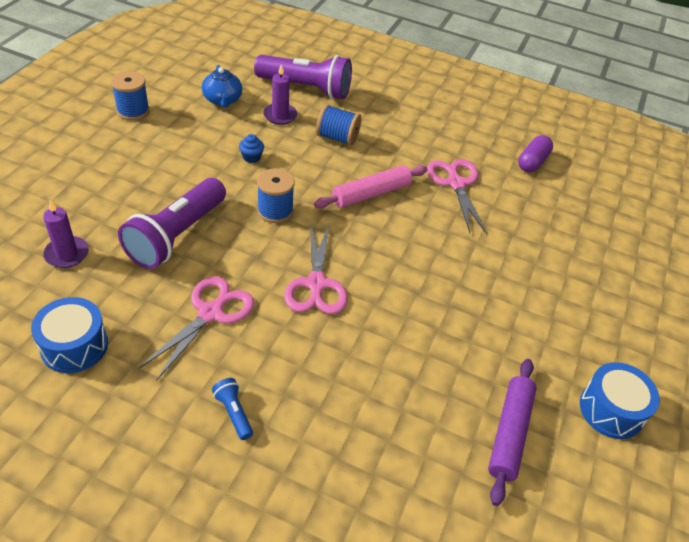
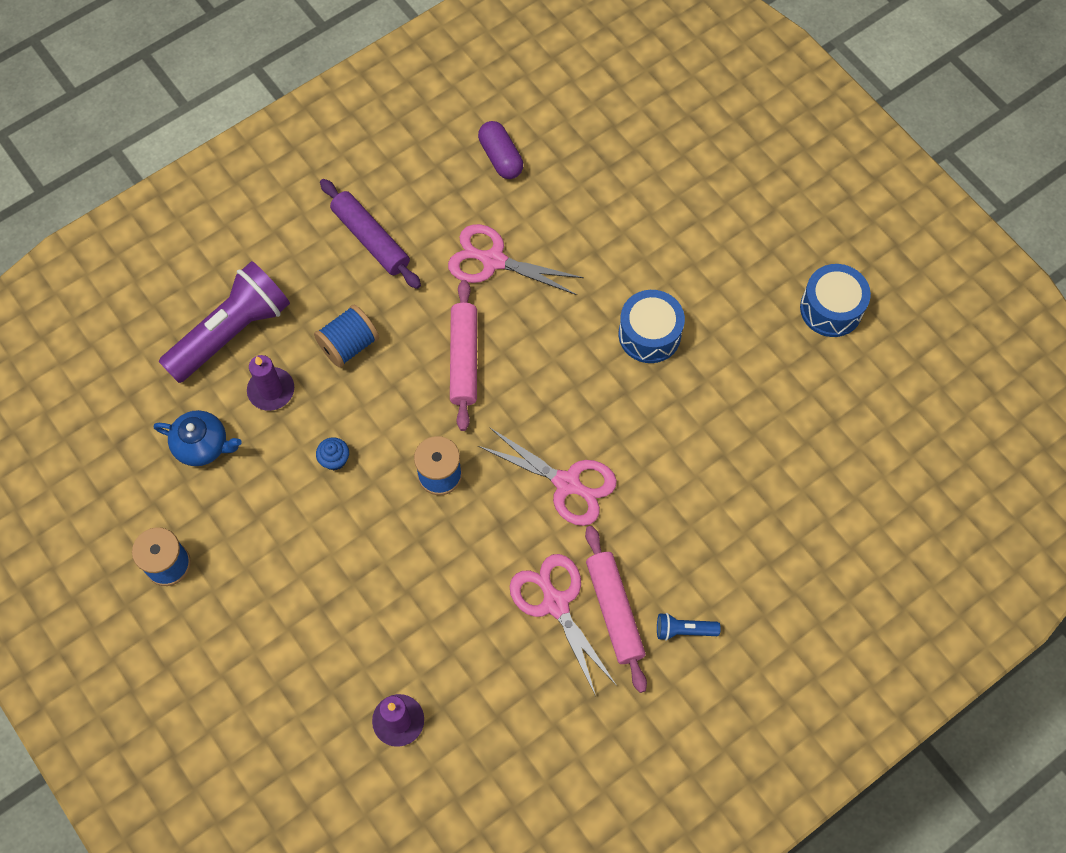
camera: 55 degrees left, 20 degrees up
blue drum [31,297,108,373] -> blue drum moved to [619,290,685,363]
purple flashlight [118,178,226,269] -> none
purple rolling pin [488,359,537,506] -> purple rolling pin moved to [320,179,421,289]
none -> pink rolling pin [585,526,647,693]

